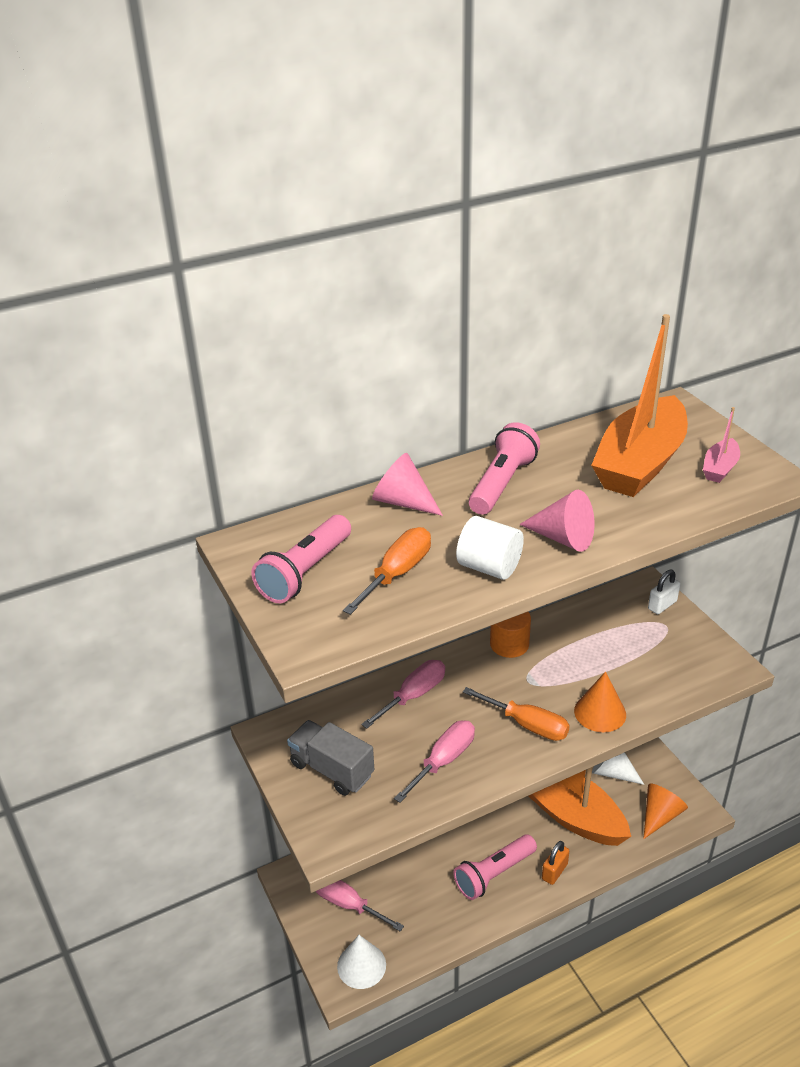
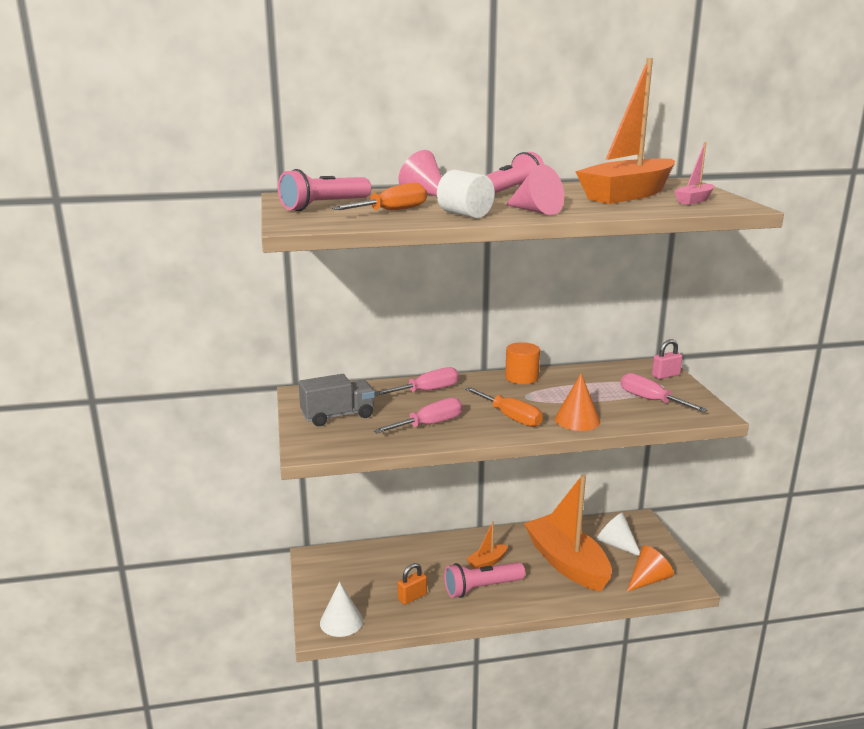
camera: 15 degrees right, 15 degrees down
grey truck [287,720,374,796] -> grey truck turned 105 degrees clockwise [298,374,375,426]
pink screwdriver [316,880,404,932] -> pink screwdriver moved to [621,373,708,412]
orange padlock [542,841,569,885] -> orange padlock moved to [397,563,427,605]
white padlock [648,570,680,614] -> pink padlock [652,339,683,379]
none -> orange boat [466,521,508,569]

